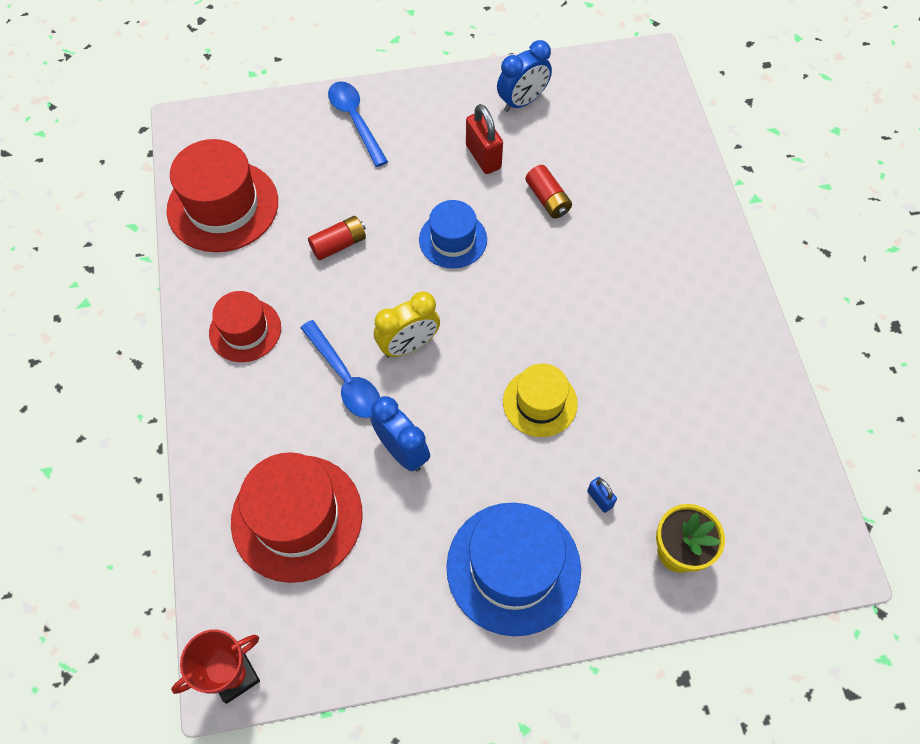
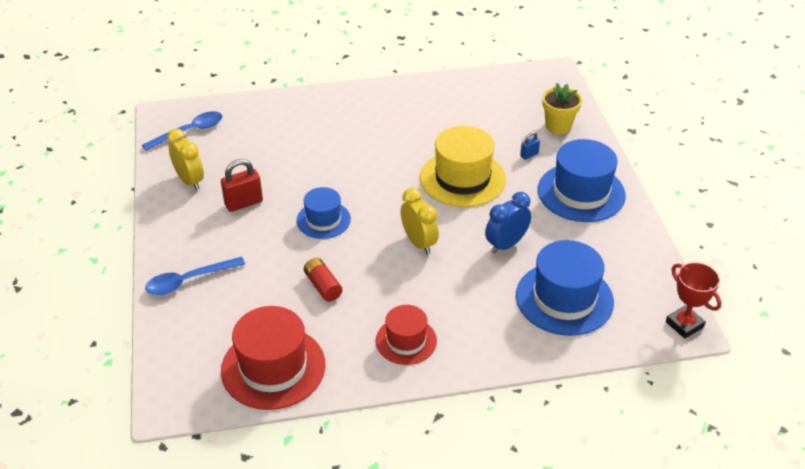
camera: 90 degrees left, 20 degrees down
red hat [231,452,363,583] -> blue hat [516,240,614,336]
blue spoon [300,320,380,418] -> blue spoon moved to [142,111,222,151]
blue clock [497,40,552,112] -> yellow clock [167,128,204,191]
yellow hat [503,363,578,437] -> yellow hat [420,126,506,207], size x1.66
red battery [525,165,572,218] -> none

